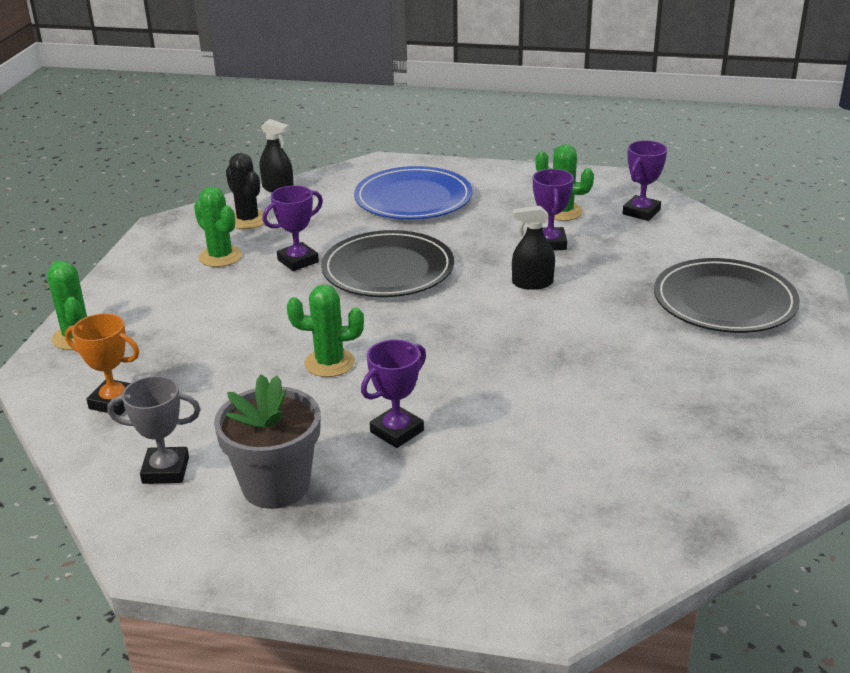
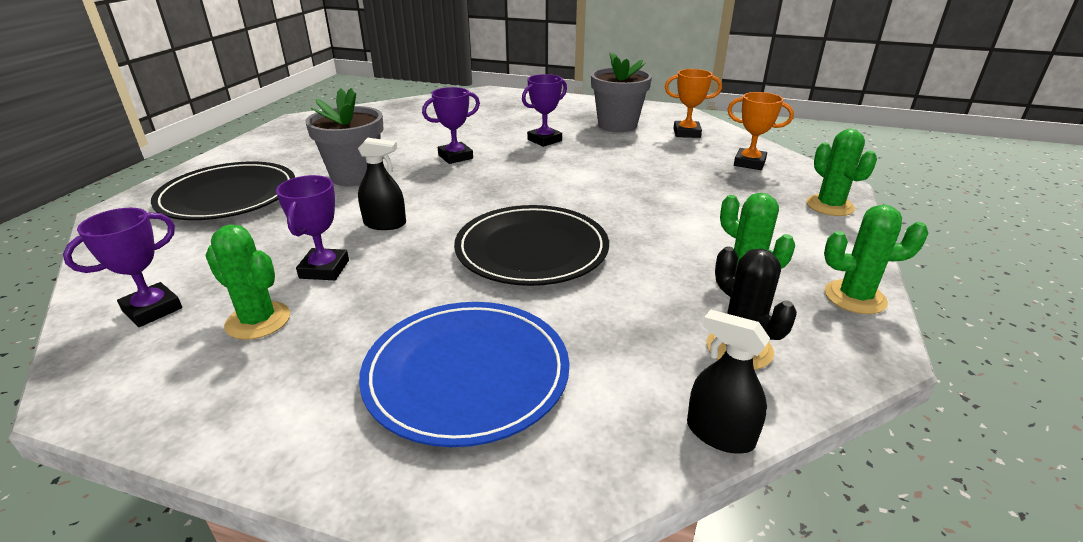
camera: 175 degrees left, 0 degrees up
grey trophy [107,376,201,484] -> orange trophy [665,69,722,138]
purple trophy [262,185,323,271] -> purple trophy moved to [422,87,480,164]
green cactus [287,285,364,377] -> green cactus moved to [824,205,928,314]
none -> grey flower pot [305,88,384,186]

